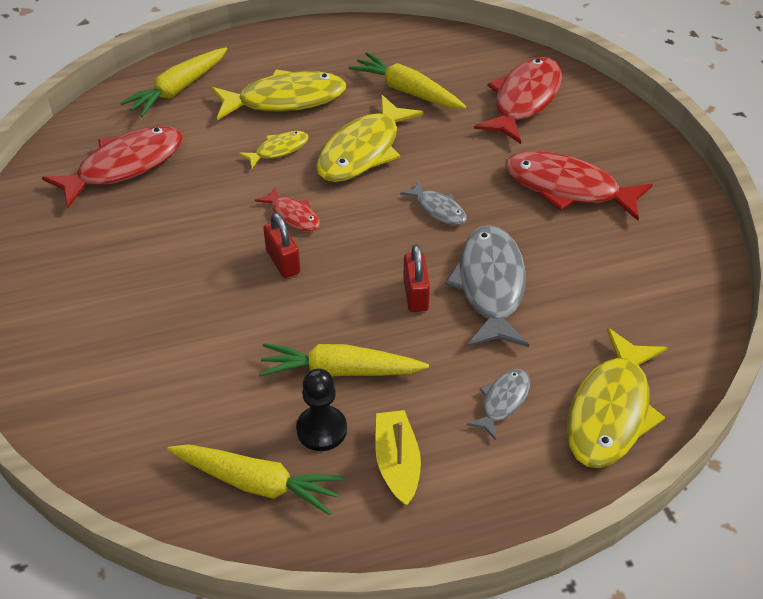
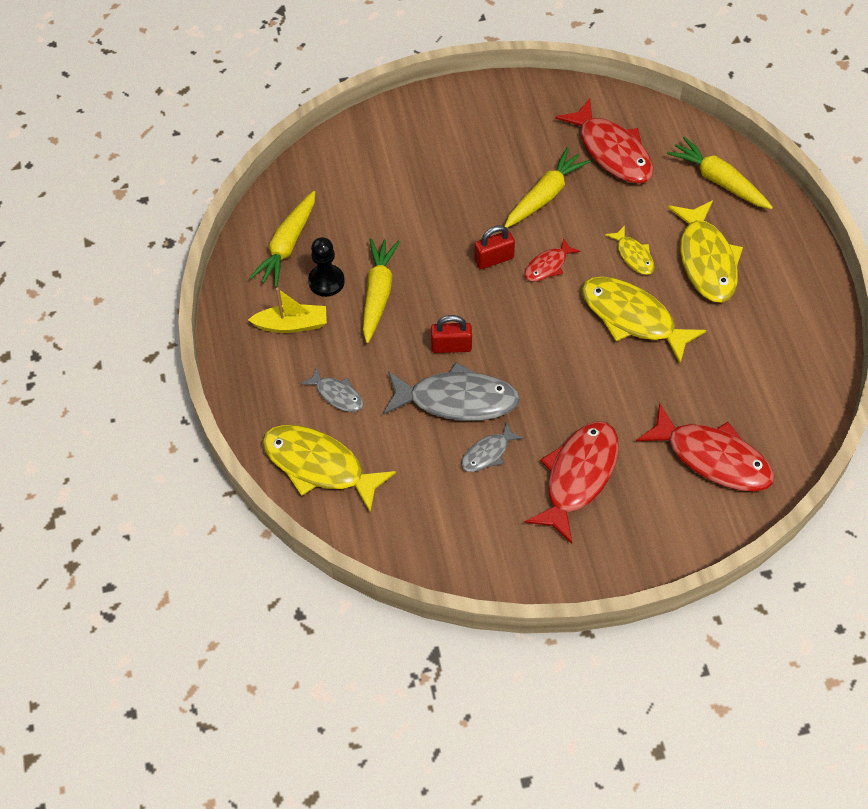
camera: 95 degrees right, 10 degrees up
yellow carrot [349,52,466,109] -> yellow carrot moved to [505,147,590,228]
grey fish [400,181,467,225] -> grey fish moved to [461,421,524,472]

